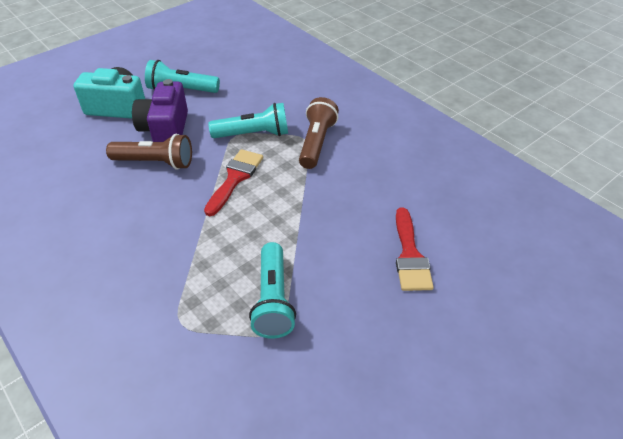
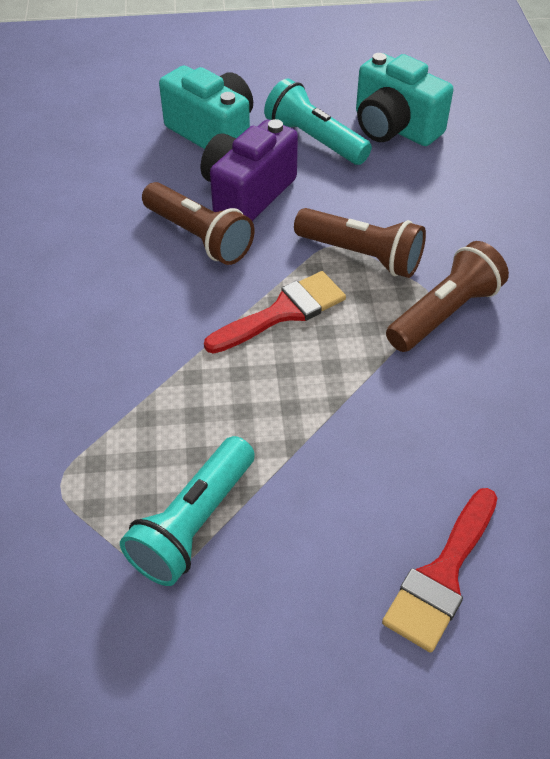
camera: 35 degrees right, 5 degrees up
turquoise flashlight [208,103,288,138] -> brown flashlight [294,208,426,278]
none -> turquoise camera [356,53,453,146]

